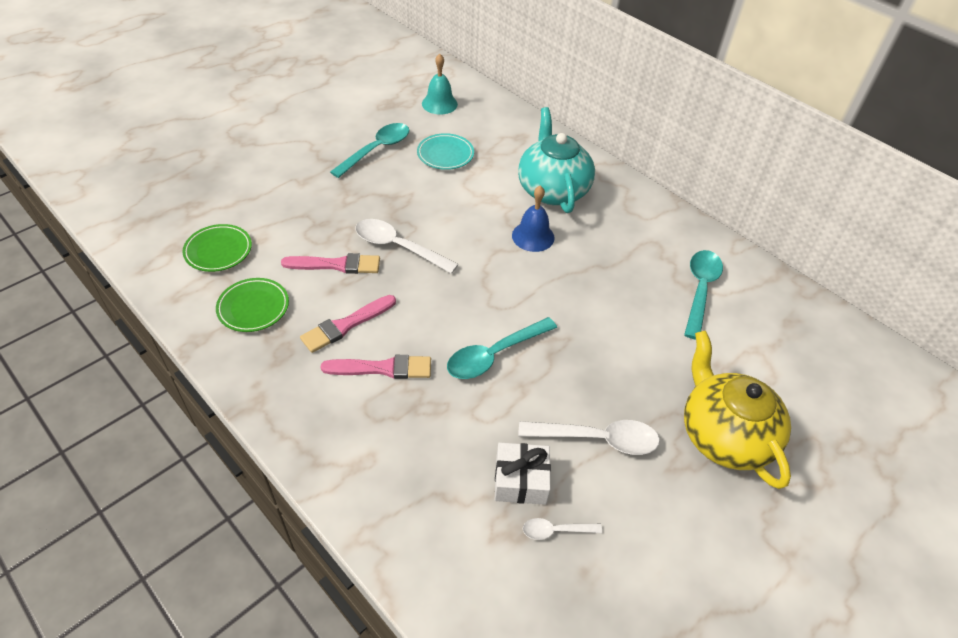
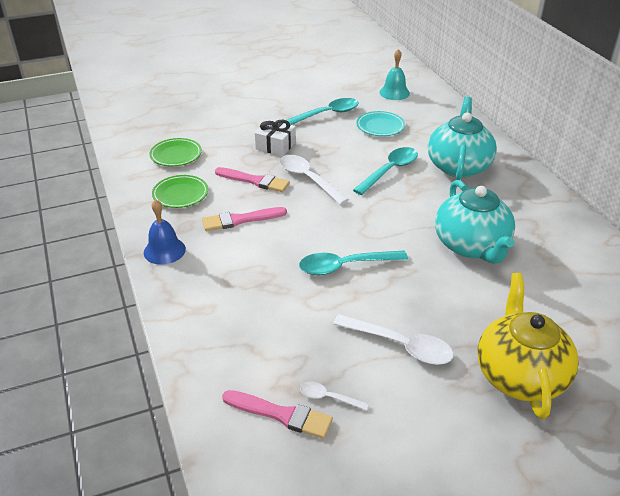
camera: 25 degrees right, 10 degrees down
pink brush [321,355,431,379] -> pink brush moved to [222,390,333,439]
white gift [495,442,551,505] -> white gift moved to [255,119,296,156]
blue bell [512,186,555,252] -> blue bell moved to [144,199,186,265]
turquoise spoon [684,250,723,340] -> turquoise spoon moved to [353,147,418,195]
none -> turquoise teapot [435,180,515,264]

